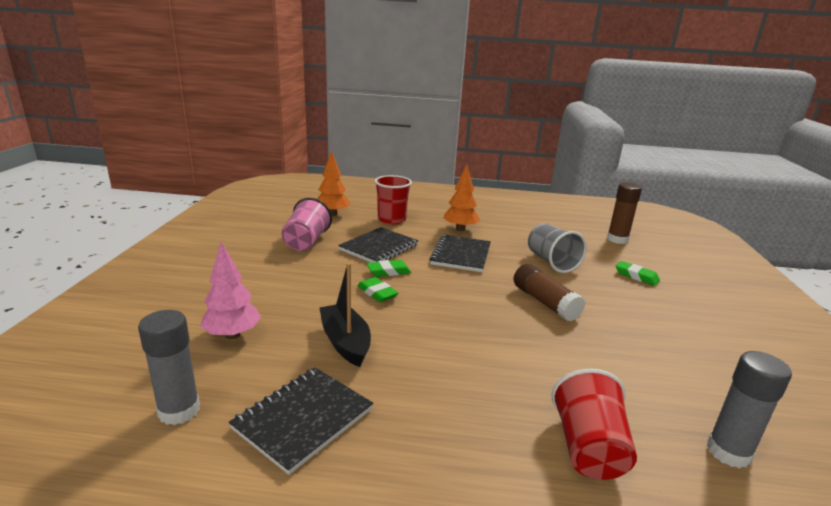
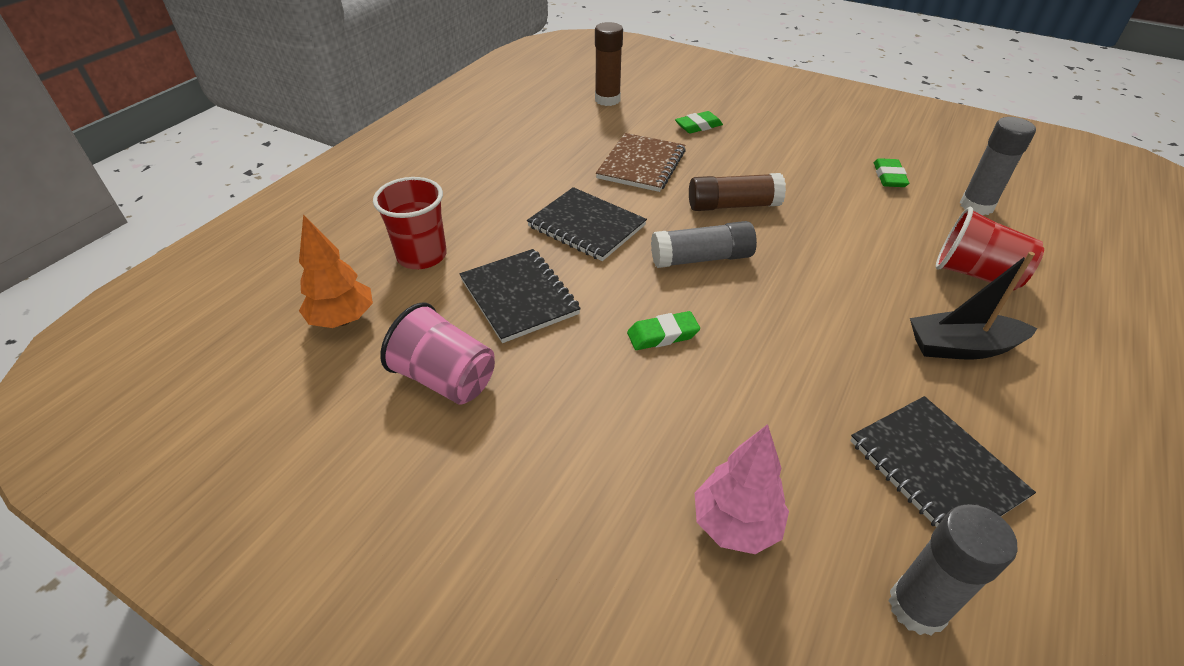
camera: 65 degrees left, 20 degrees up
black boat [320,263,371,367] -> black boat moved to [910,252,1038,359]
green eraser [367,260,411,277] -> green eraser moved to [874,158,909,187]
orange tree [443,164,480,231] -> none
grey cup [528,223,587,273] -> brown notebook [596,133,686,192]
none -> grey glue stick [651,221,757,268]

